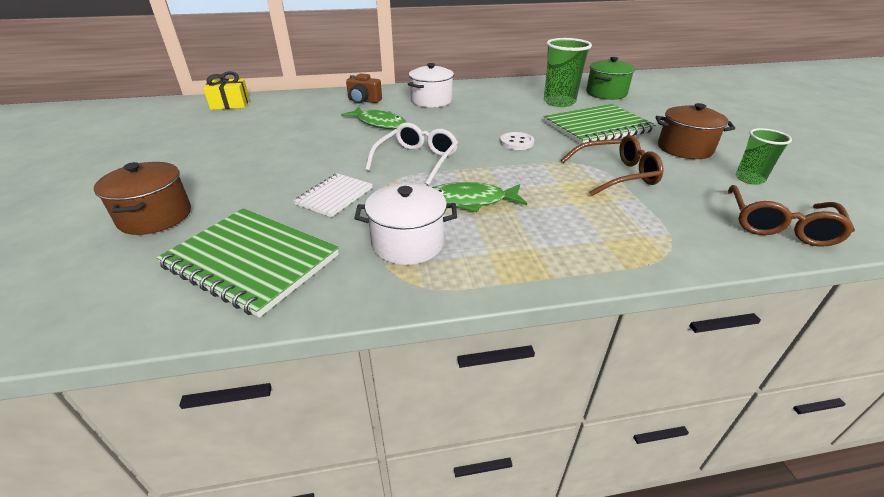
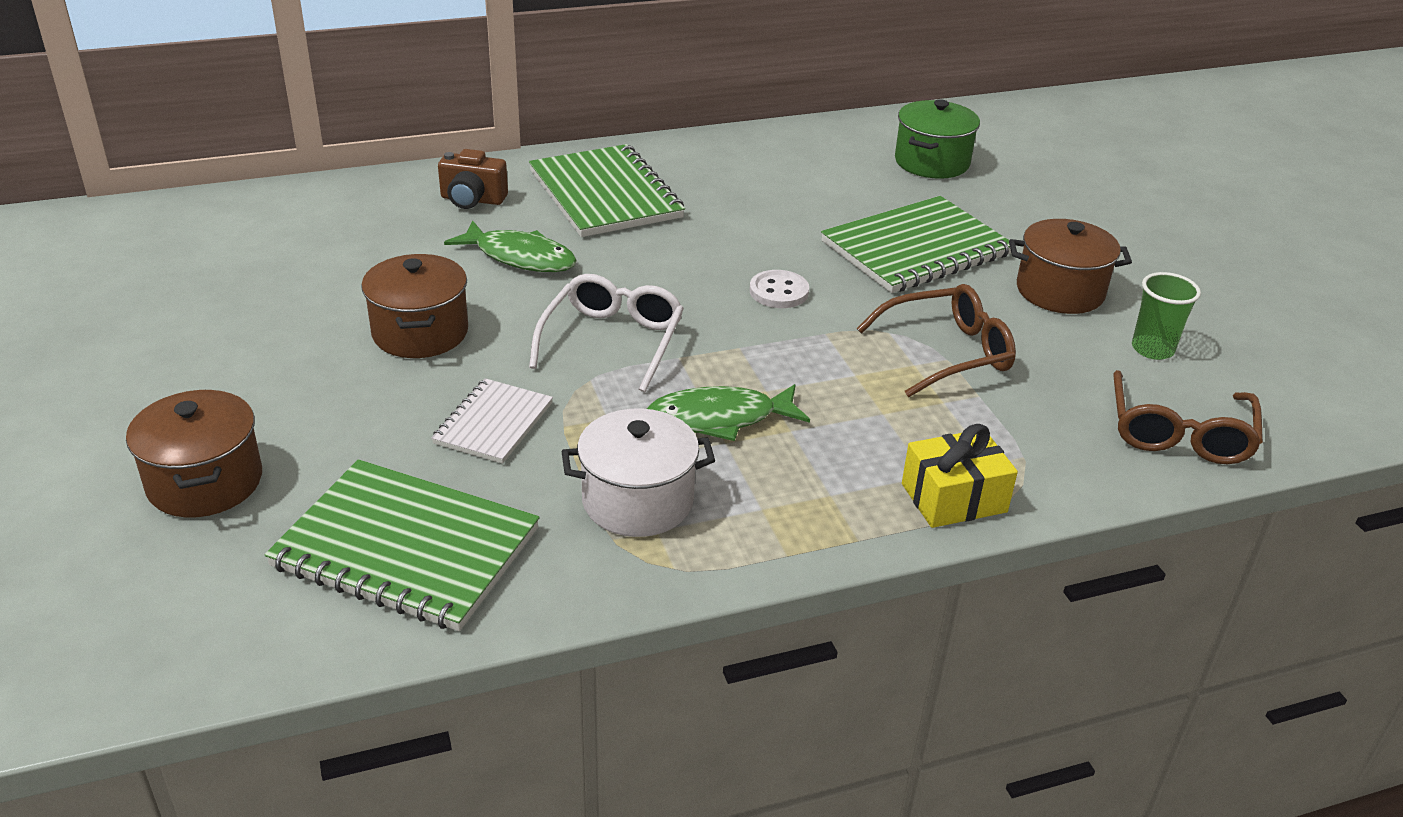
camera: 10 degrees left, 0 degrees up
yellow gift [203,71,250,110] -> yellow gift moved to [902,424,1018,528]
white pot [408,63,454,108] -> green notebook [529,144,685,237]
green cup [544,38,592,107] -> none
none -> brown pot [361,254,468,358]

